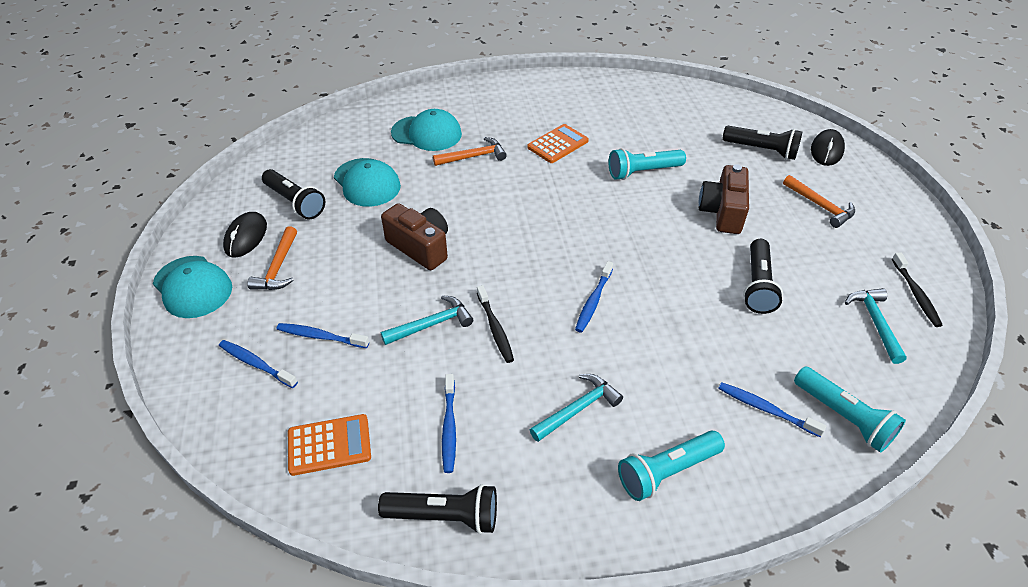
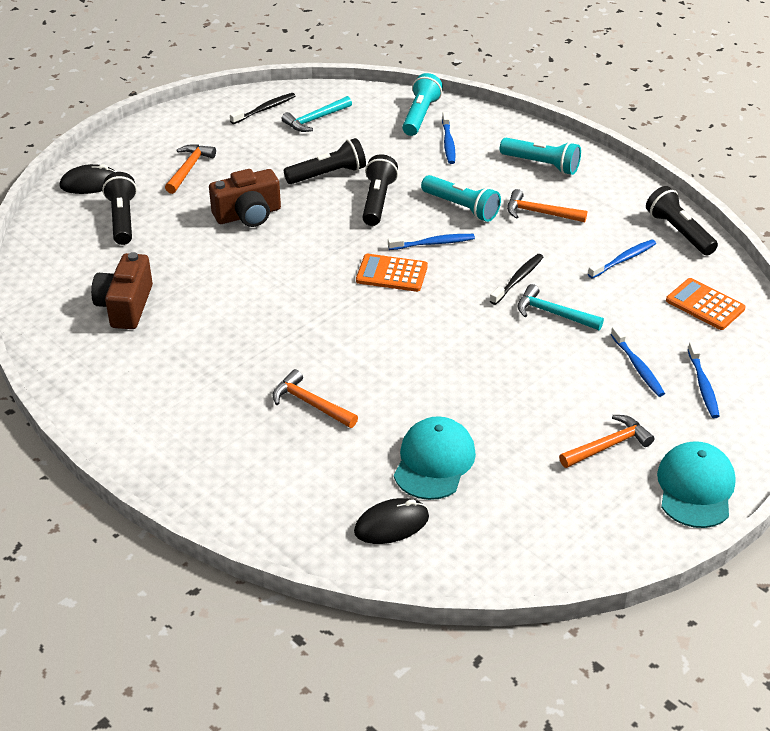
camera: 125 degrees left, 5 degrees down
black mouse [223,212,267,257] -> black mouse moved to [354,498,429,544]
black flashlight [262,169,325,219] -> black flashlight moved to [362,154,398,226]
brown camera [381,203,448,270] -> brown camera moved to [91,252,153,329]
turquoise cap [391,109,462,151] -> none
orange calculator [527,124,589,163] -> orange calculator moved to [356,254,428,292]
turquoise hammer [530,374,623,442] -> orange hammer [507,189,587,222]
turquoise flashlight [609,148,686,180] -> turquoise flashlight moved to [421,175,501,222]

